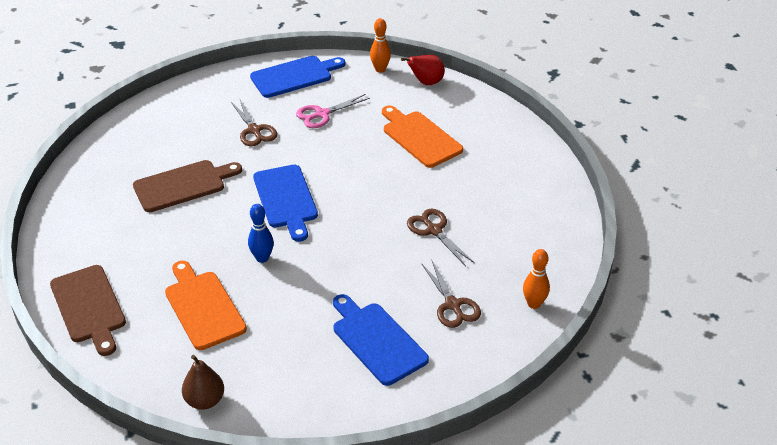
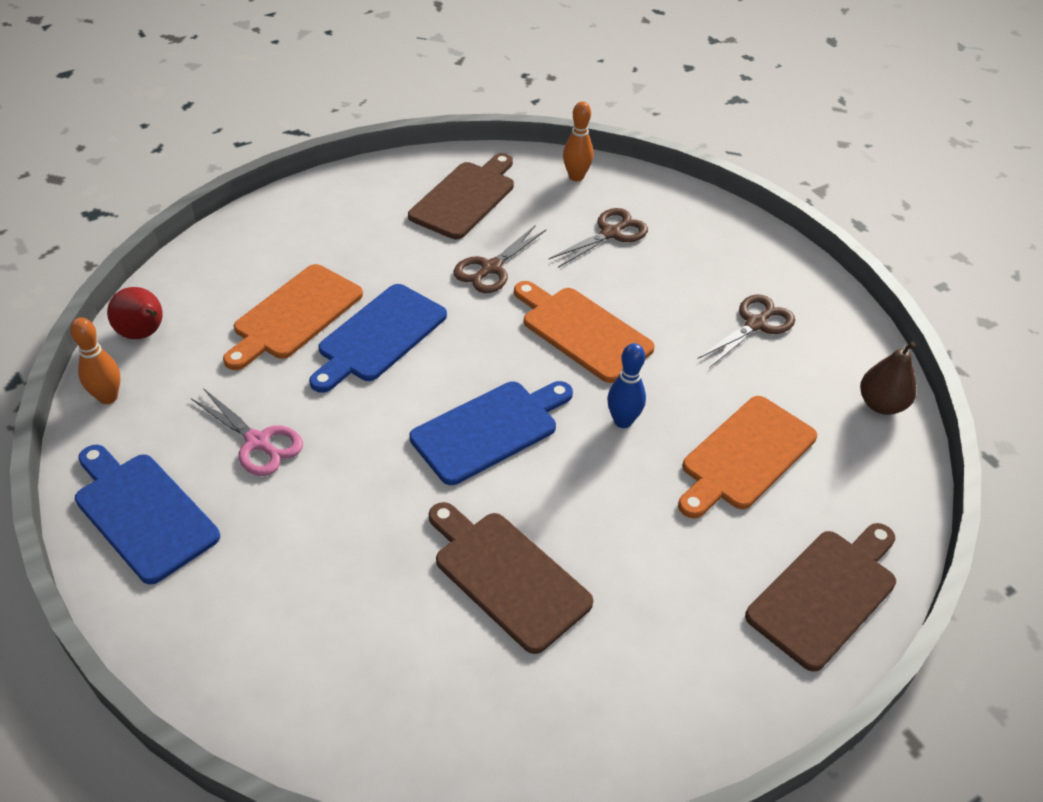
camera: 110 degrees left, 5 degrees up
brown scissors [231,98,277,146] -> brown scissors moved to [698,295,795,368]
blue cutting board [333,294,429,386] -> blue cutting board moved to [309,284,447,393]
none -> brown cutting board [408,153,514,239]
none -> orange cutting board [514,281,655,383]

